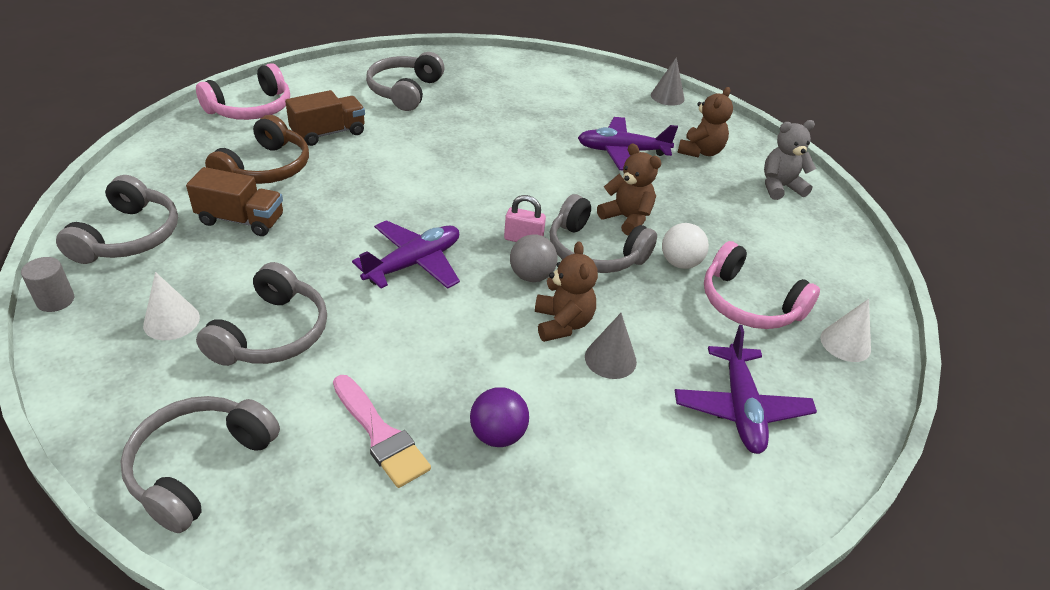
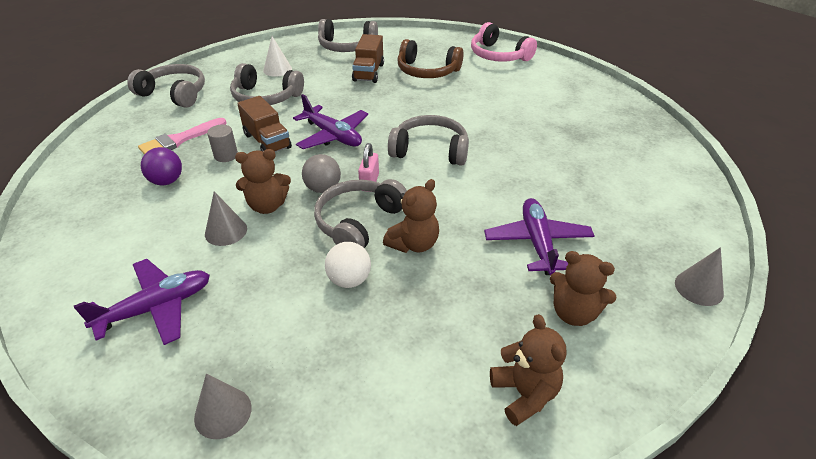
camera: 90 degrees right, 0 degrees up
grey cylinder [21,257,74,312] -> grey cylinder moved to [207,125,238,162]
brown truck [285,90,365,146] -> brown truck moved to [237,96,292,152]
grey headphones [366,52,445,111] -> grey headphones moved to [388,115,469,166]
purple plane [674,325,817,454] -> purple plane turned 150 degrees clockwise [74,259,210,345]
pink headphones [704,241,820,329] -> none
grey teddy bear [764,120,816,200] -> brown teddy bear [490,314,567,426]
white cone [820,299,871,362] -> grey cone [194,374,252,439]

